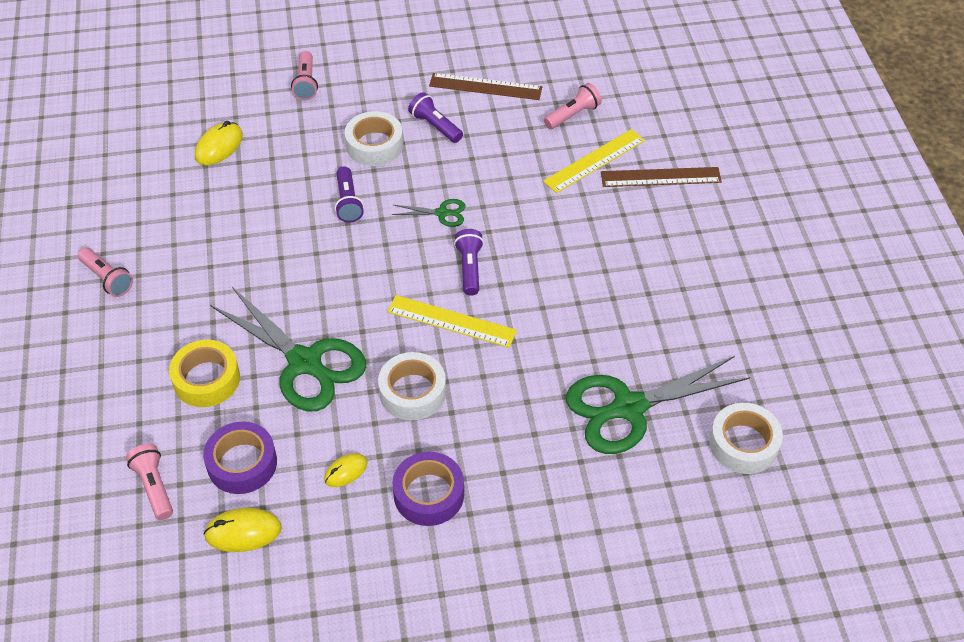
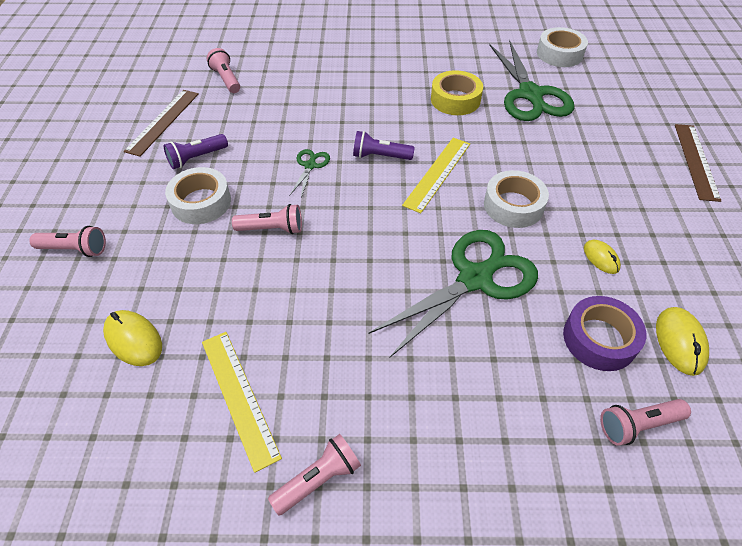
camera: 80 degrees left, 0 degrees up
yellow tape [169,340,240,407] -> yellow tape moved to [431,70,483,115]
purple flashlight [335,166,364,223] -> pink flashlight [232,204,302,234]
purple tape [392,452,464,526] -> none
yellow ruler [543,129,645,193] -> yellow ruler moved to [202,332,282,473]
brown ruler [601,167,722,187] -> brown ruler moved to [675,124,721,202]

